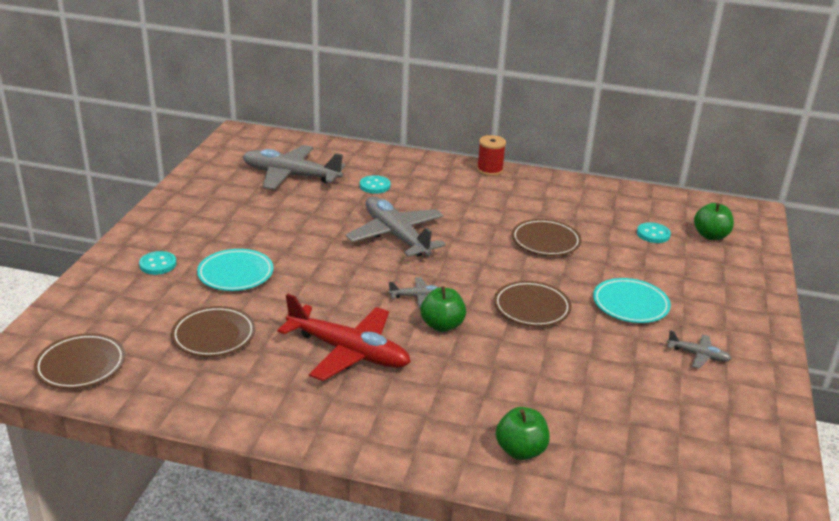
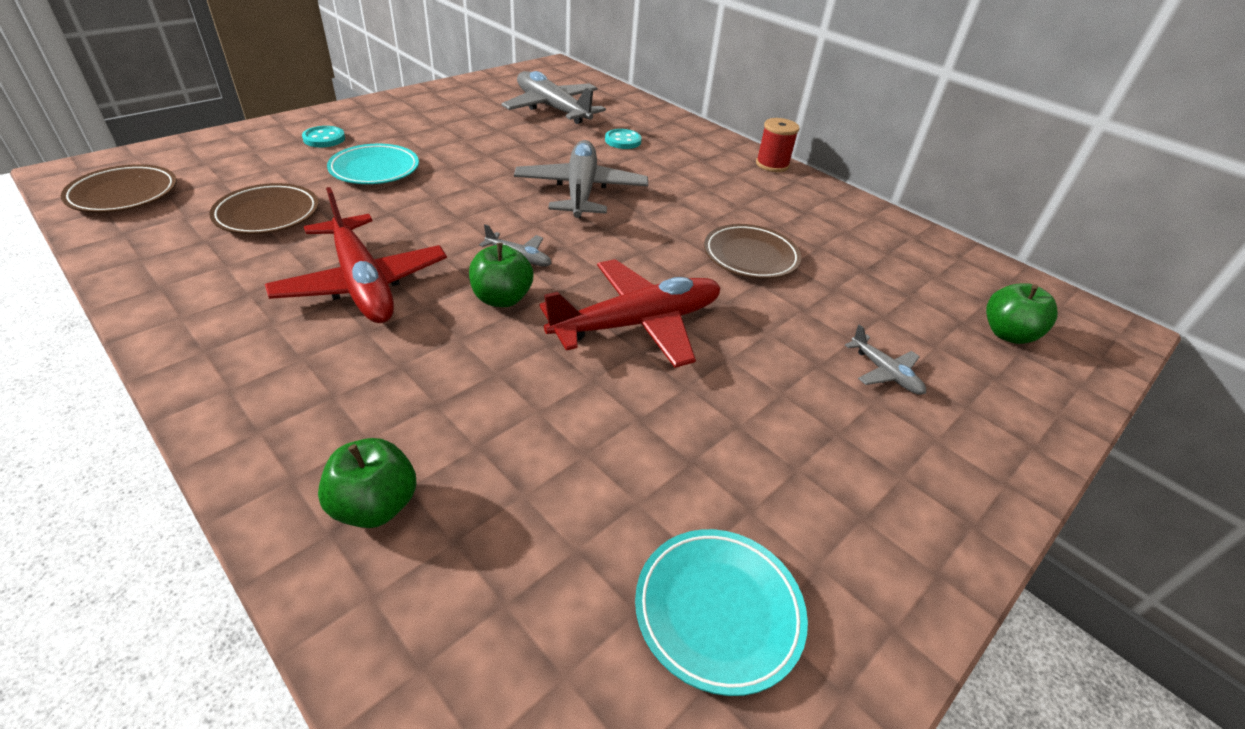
camera: 30 degrees right, 10 degrees up
brown plate [494,281,572,327] -> red plane [540,259,720,368]
turquoise plate [593,278,671,323] -> turquoise plate moved to [635,529,808,696]
turquoise button [637,222,671,243] -> none
grey plane [667,330,732,368] -> grey plane moved to [845,324,926,395]

